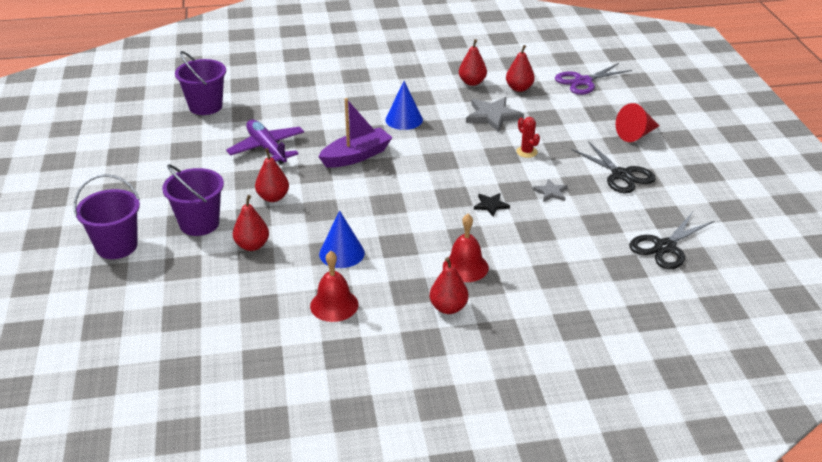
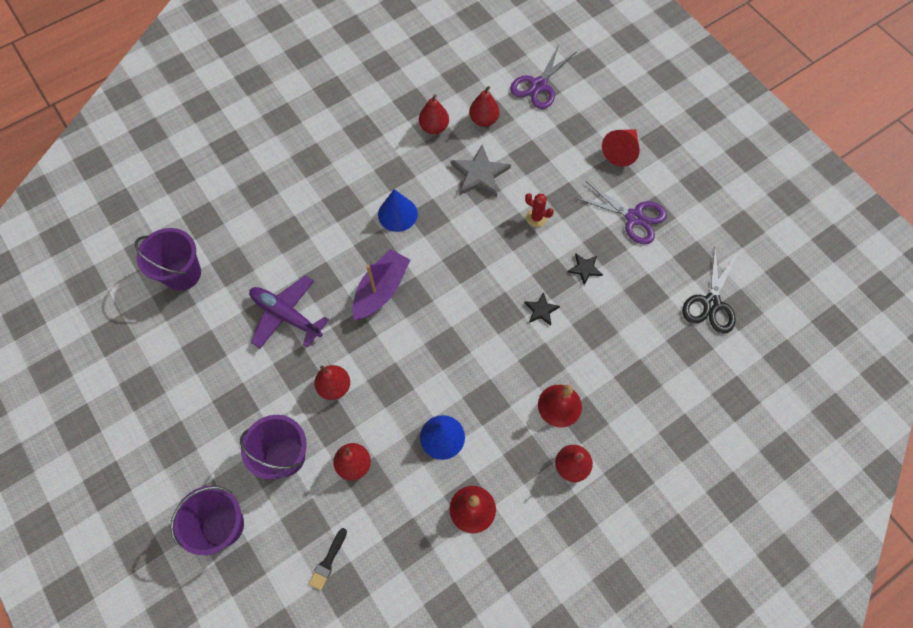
camera: 25 degrees left, 30 degrees up
grey star [533,179,568,202] -> black star [568,254,603,285]
black scissors [571,141,656,193] -> purple scissors [575,181,667,245]
none -> black brush [309,528,347,590]

